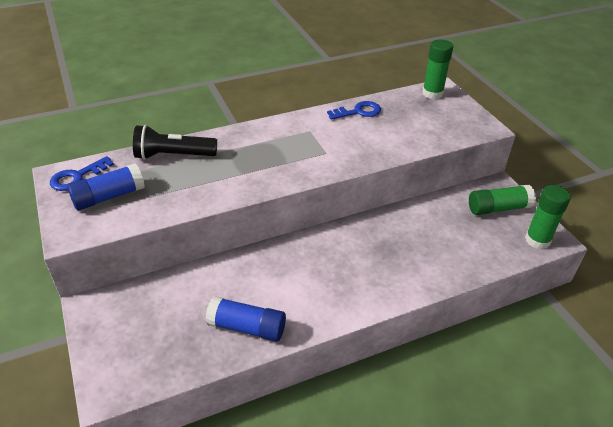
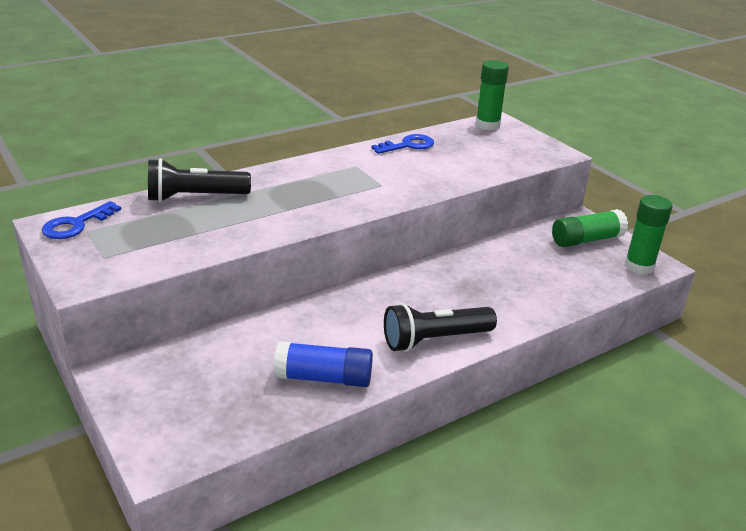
camera: 10 degrees left, 10 degrees down
blue glue stick [67,163,145,210] -> none
none -> black flashlight [384,303,497,352]

